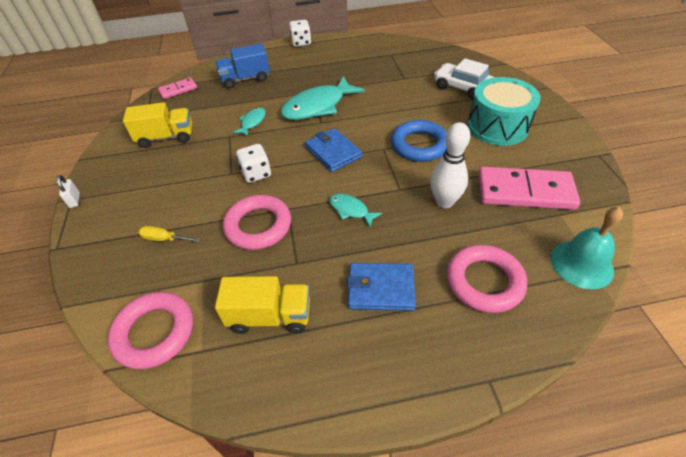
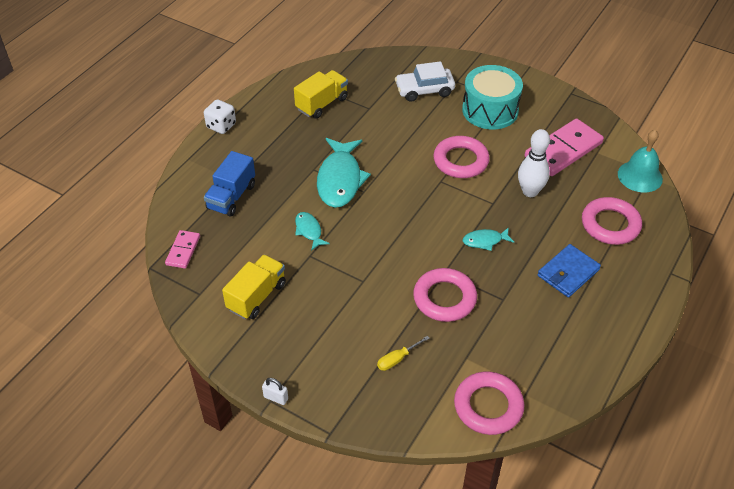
camera: 50 degrees left, 0 degrees up
yellow truck [215,276,310,334] -> yellow truck moved to [294,70,348,119]
white dice [236,144,271,183] -> none
blue wallet [305,128,362,172] -> none
blue ring [391,120,447,162] -> pink ring [433,136,490,178]

